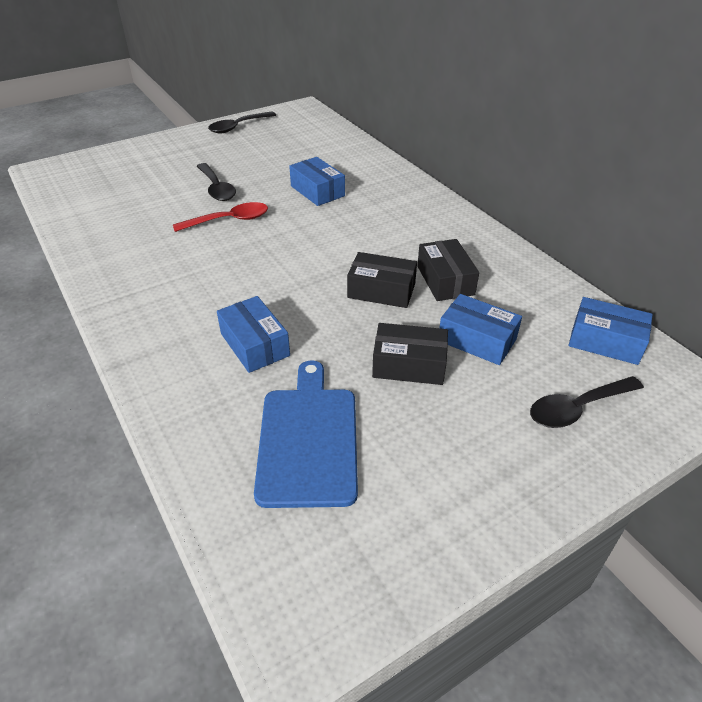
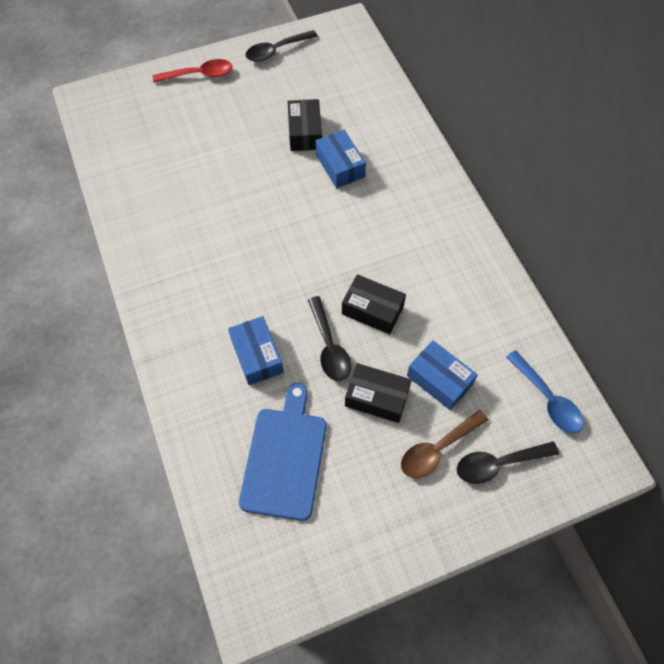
camera: 10 degrees right, 20 degrees up
red spoon [173,202,268,232] -> red spoon moved to [153,59,232,83]
black spoon [197,163,236,201] -> black spoon moved to [308,296,351,381]
black box [417,239,479,301] -> black box moved to [288,99,322,151]
blue box [569,297,653,365] -> blue spoon [506,350,584,433]
none -> brown spoon [401,410,488,478]

